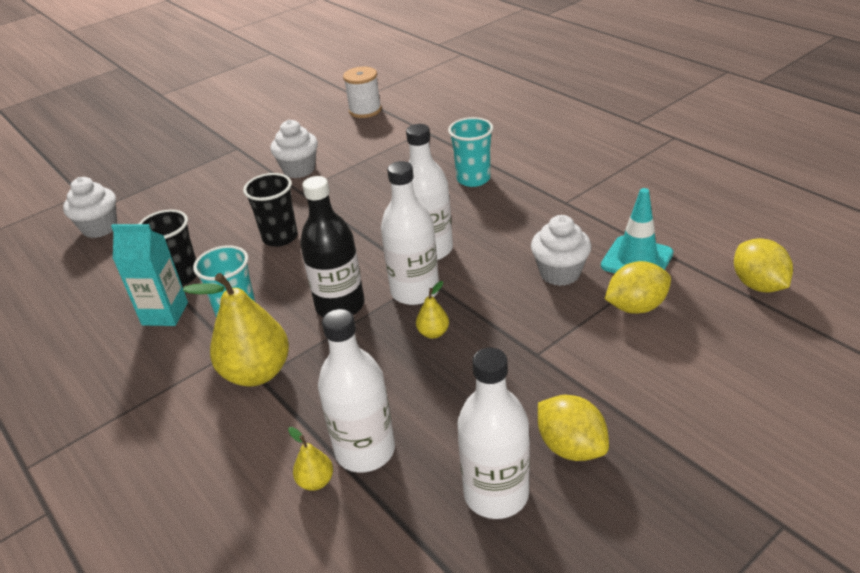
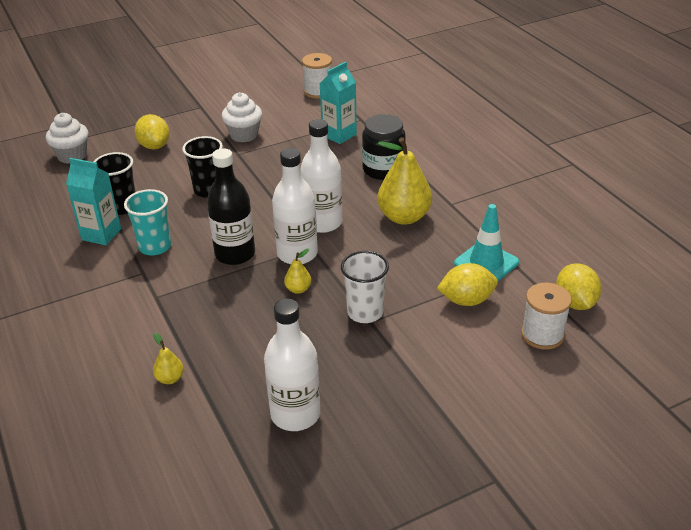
camera: 10 degrees right, 0 degrees up
yellow pear [183,273,289,386] -> yellow pear moved to [377,137,432,225]
white bottle [318,309,395,472] -> none
turquoise cup [448,117,493,187] -> black jar [362,114,406,180]
white cupcake [531,215,591,286] -> none
yellow lemon [538,395,609,461] -> yellow lemon moved to [135,114,169,149]
none -> turquoise carton [320,61,357,144]
none -> white cup [341,251,389,323]
none -> white spool [521,283,572,350]

